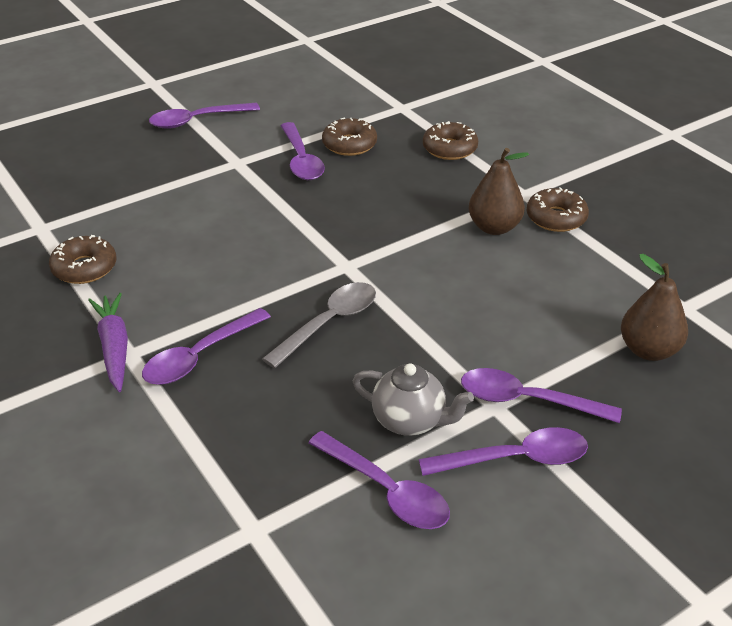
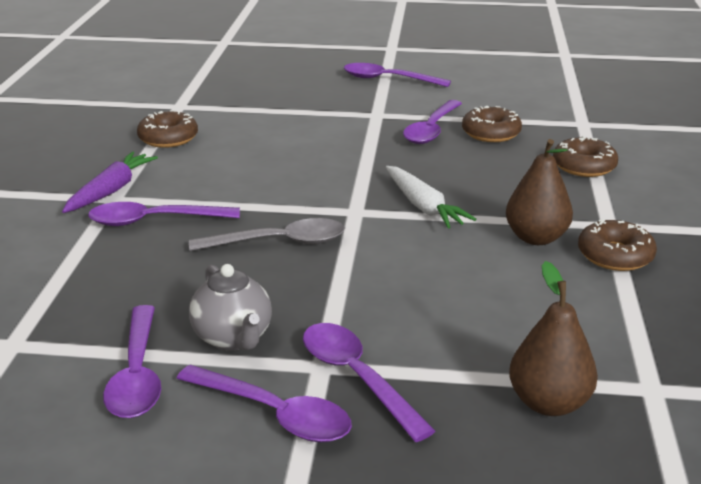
camera: 40 degrees right, 10 degrees down
none -> white carrot [386,166,476,229]

